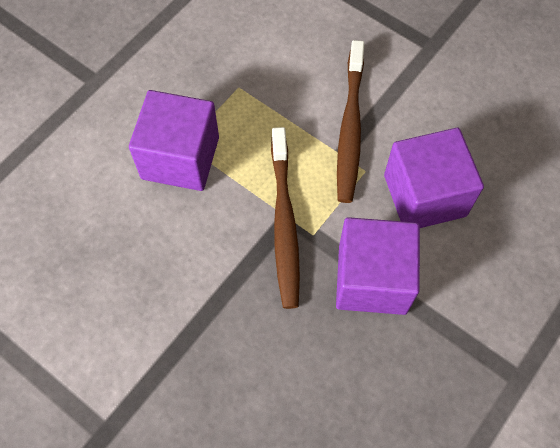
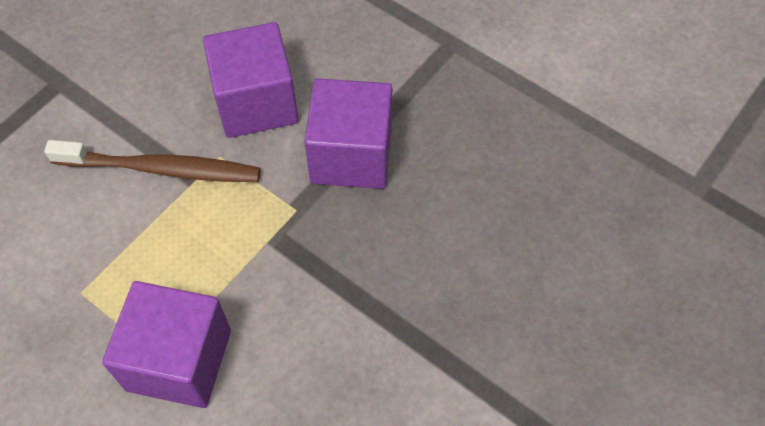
camera: 90 degrees left, 5 degrees down
brown toothbrush [271,127,300,309] -> none

